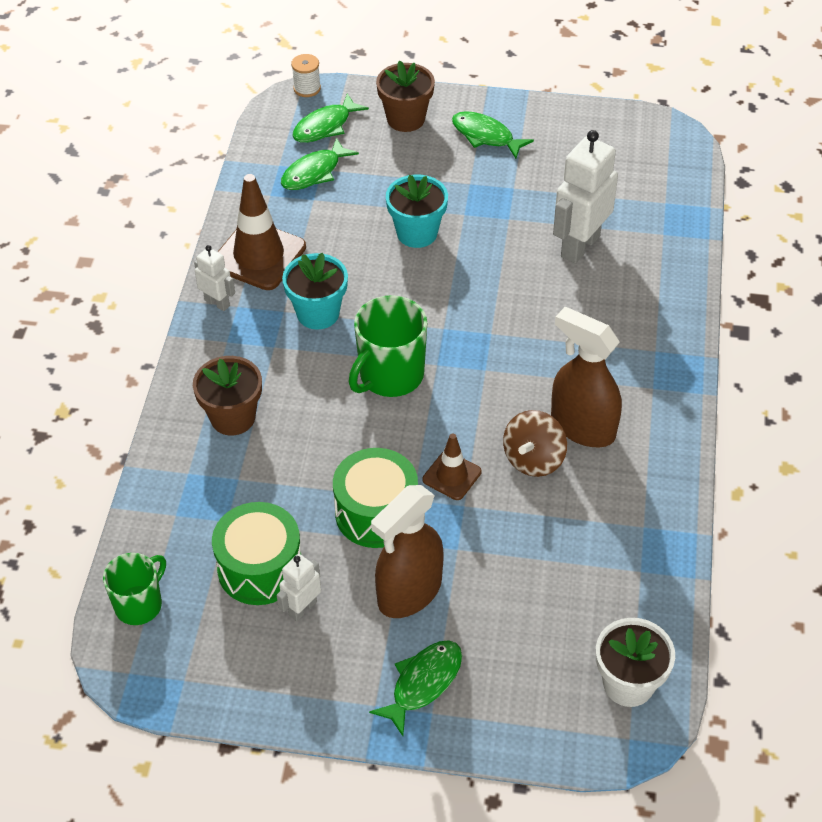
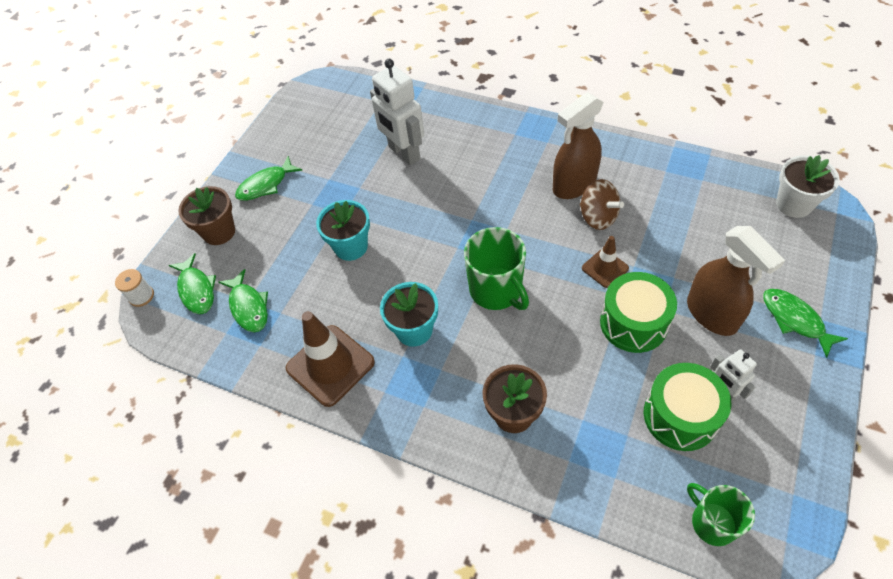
camera: 70 degrees left, 5 degrees up
white robot [194,245,235,311] -> none

